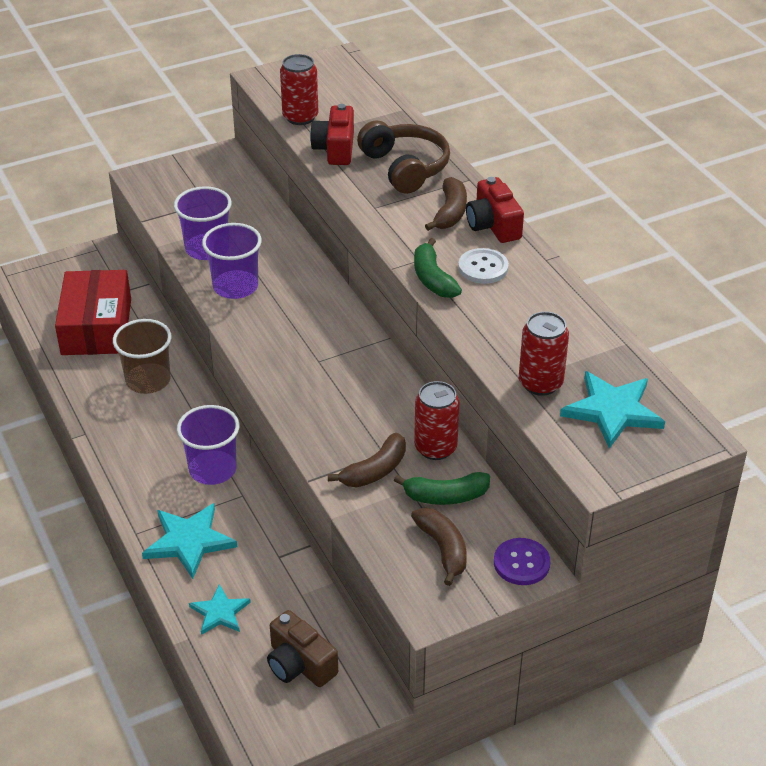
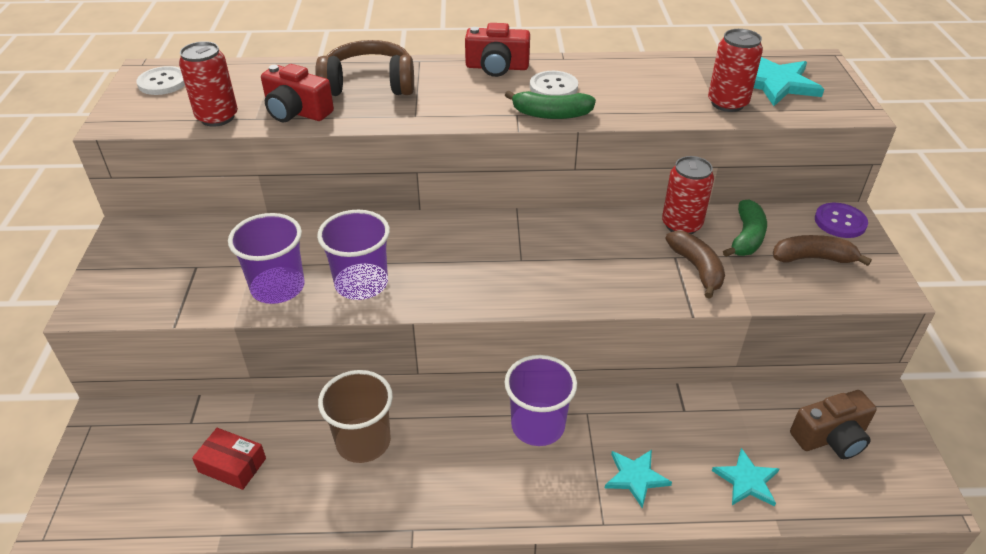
camera: 65 degrees left, 0 degrees up
red box [55,270,131,355] -> red box [192,428,266,490], size x0.49
turquoise star [142,503,238,579] -> turquoise star [605,450,672,508], size x0.63
brown banana [425,177,467,231] -> none
none -> white button [136,66,185,95]

